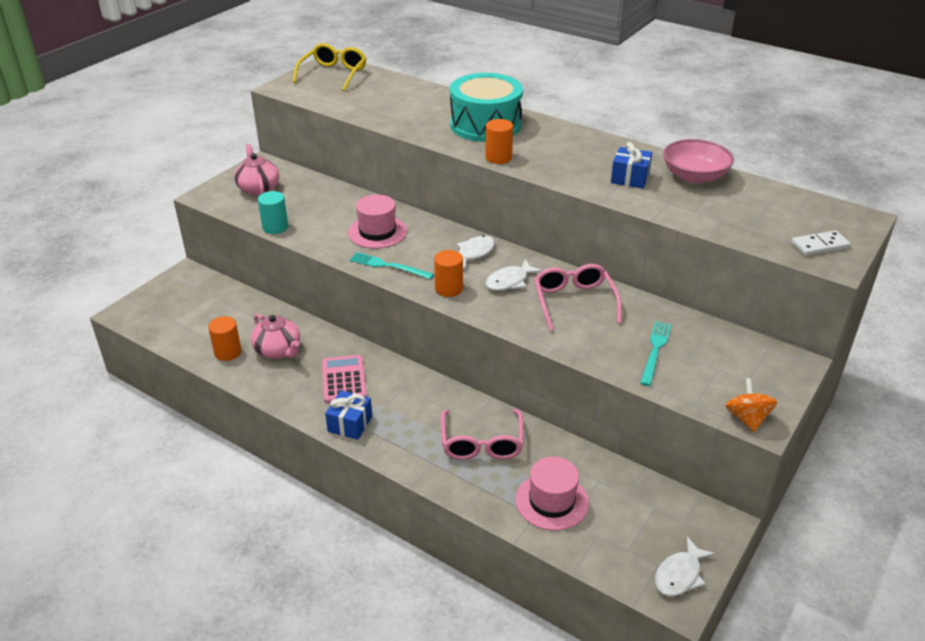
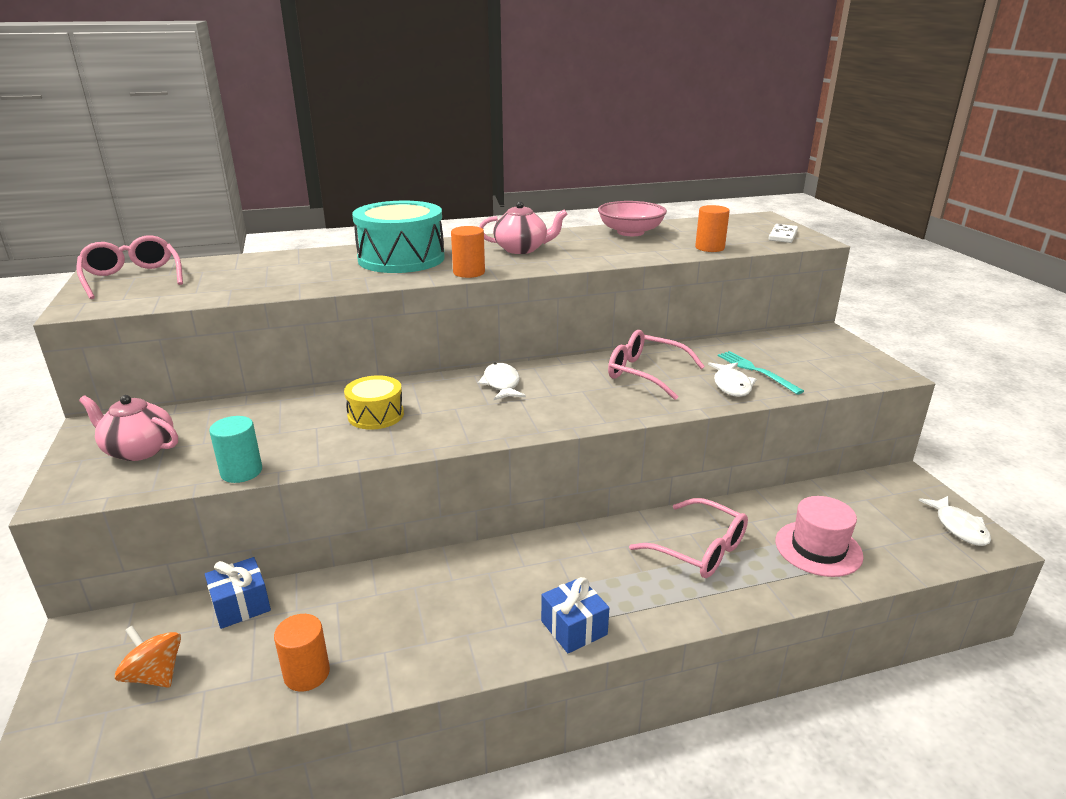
camera: 50 degrees left, 10 degrees down
pink teapot [251,314,300,359] -> pink teapot moved to [479,201,568,254]
yellow glasses [292,43,366,91] -> pink glasses [76,236,183,299]
pink calculator [322,355,367,403] -> none
pink hat [348,195,407,249] -> yellow drum [344,375,404,430]
turquoise fork [349,252,434,279] -> none
orange cylinder [434,250,463,297] -> orange cylinder moved to [695,205,730,252]
white fish [486,259,543,291] -> white fish moved to [708,362,757,397]
blue gift [611,142,652,189] -> blue gift moved to [205,557,271,629]
orange spinning top [725,378,777,432] -> orange spinning top moved to [115,626,181,688]

